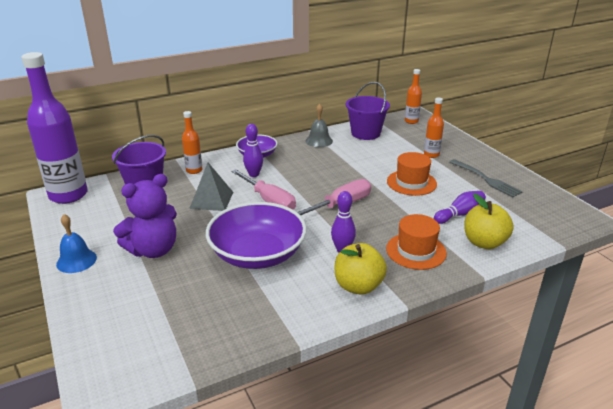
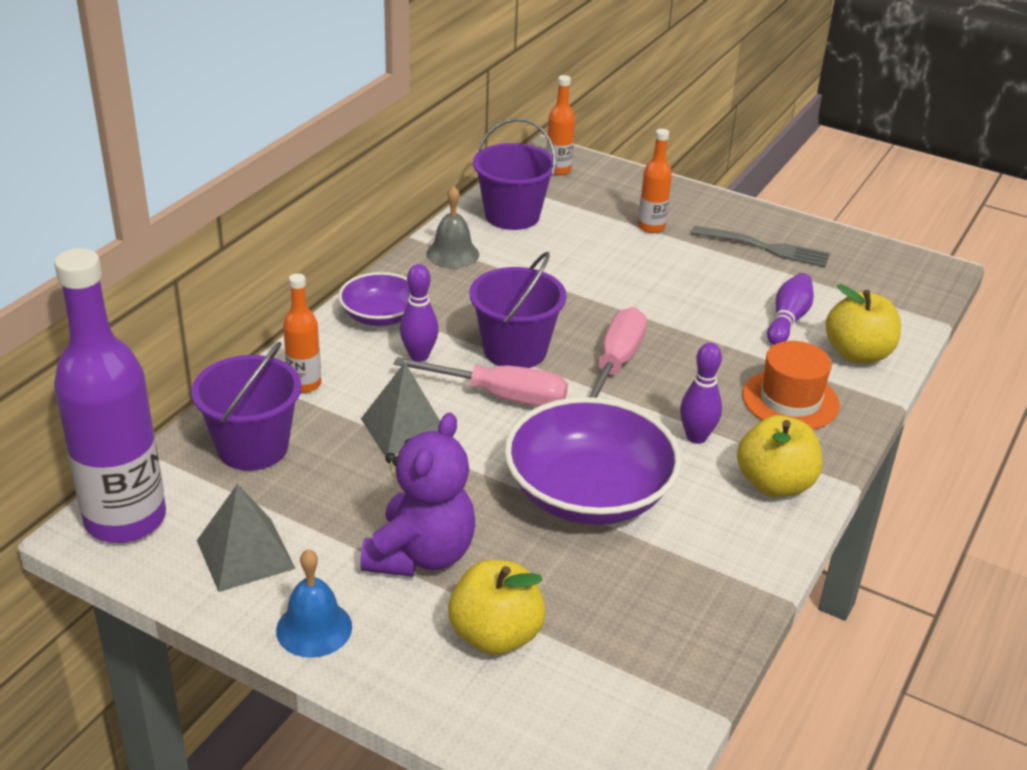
camera: 35 degrees left, 5 degrees up
orange hat [387,152,437,196] -> none
none -> grey pyramid [197,484,295,592]
none -> yellow apple [448,560,546,655]
none -> purple bucket [470,252,567,368]

